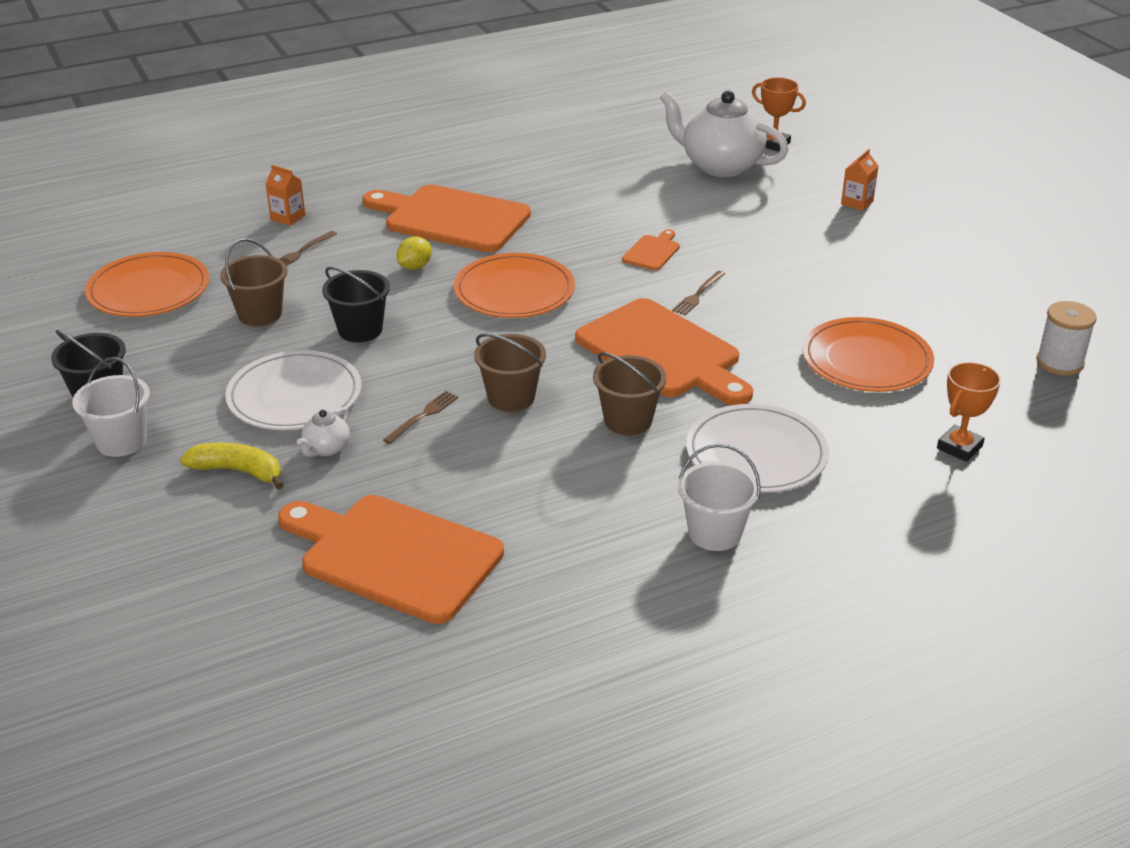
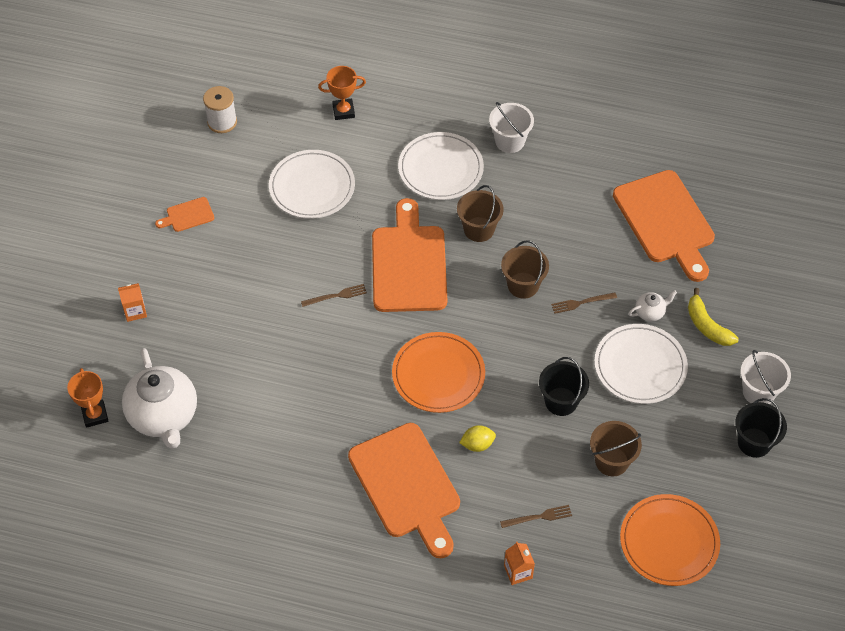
camera: 140 degrees left, 20 degrees up
orange cutting board [622,229,680,271] -> orange cutting board moved to [155,197,214,232]
orange plate [802,317,934,392] -> white plate [269,150,355,219]

